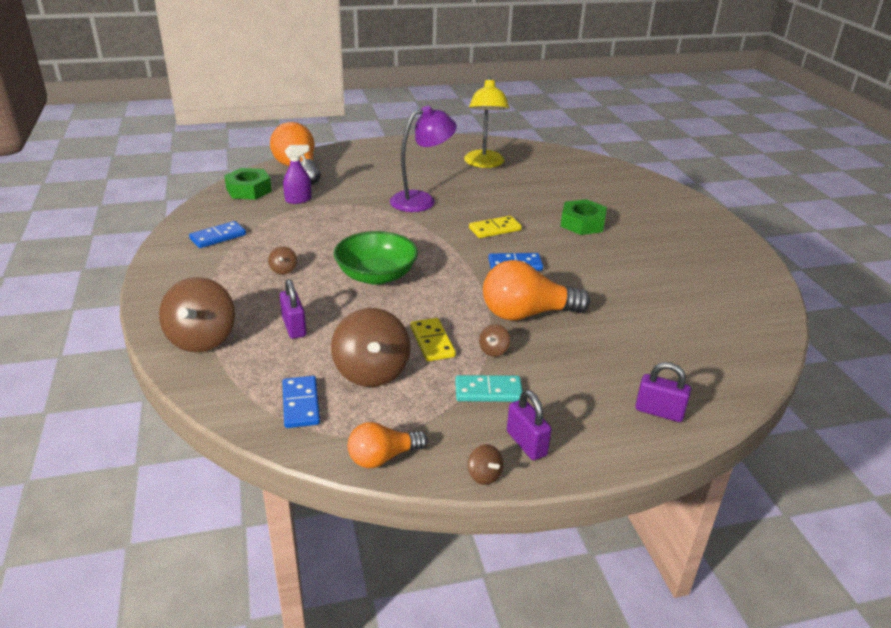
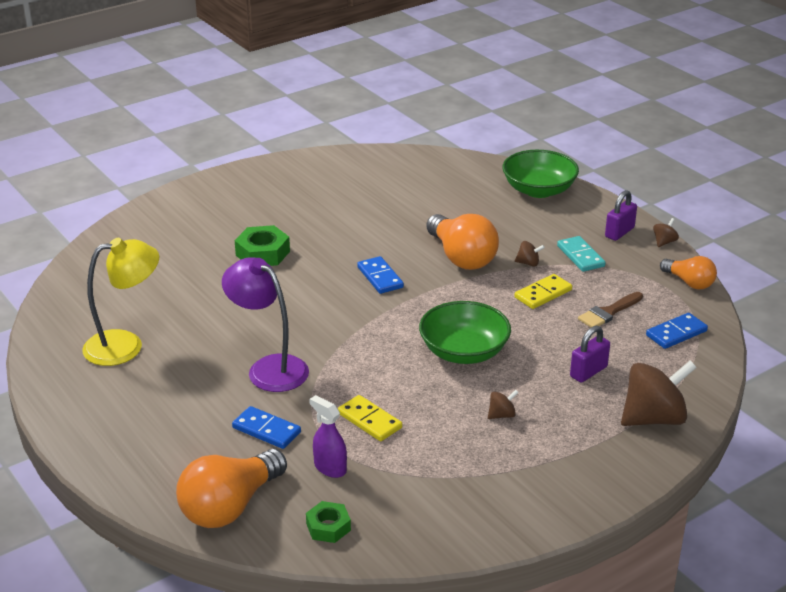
camera: 110 degrees left, 0 degrees up
blue domino [189,221,246,248] -> blue domino moved to [232,406,301,449]
green nut [224,168,272,200] -> green nut [306,501,351,543], size x0.64
brown spinning top [331,308,410,387] -> brown brush [578,292,643,327]
yellow domino [469,216,522,238] -> yellow domino moved to [338,395,402,441]
purple padlock [635,362,691,422] -> green bowl [502,150,579,198]

